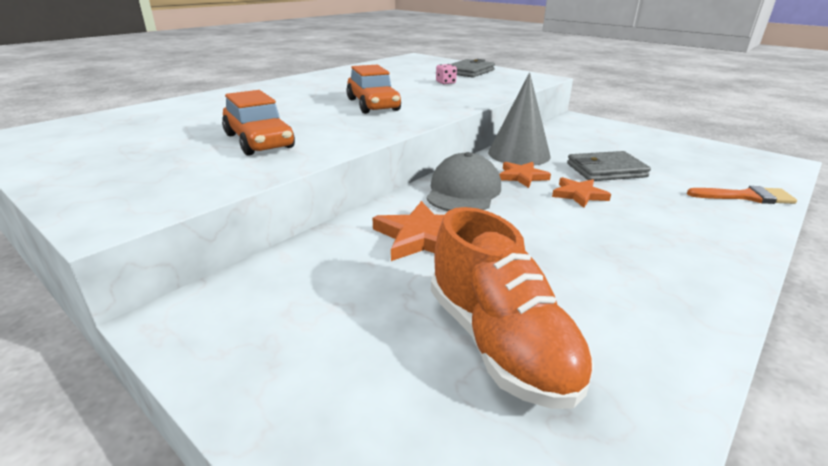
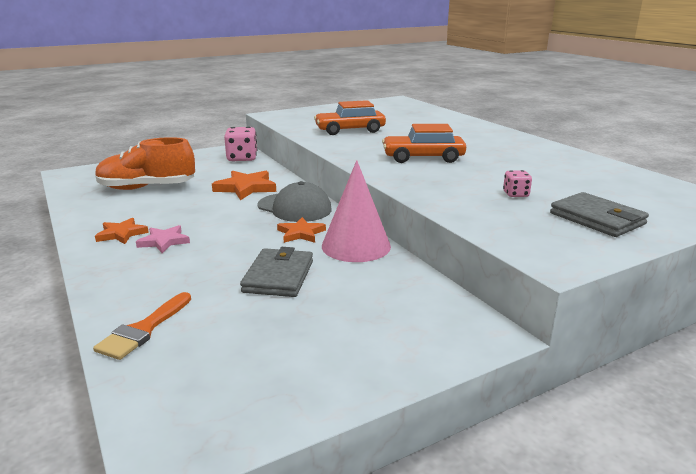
camera: 110 degrees right, 5 degrees down
grey cone [488,72,551,166] -> pink cone [322,160,391,262]
orange star [552,177,611,208] -> orange star moved to [95,218,149,244]
none -> pink star [136,225,190,253]
none -> pink dice [224,127,257,162]

